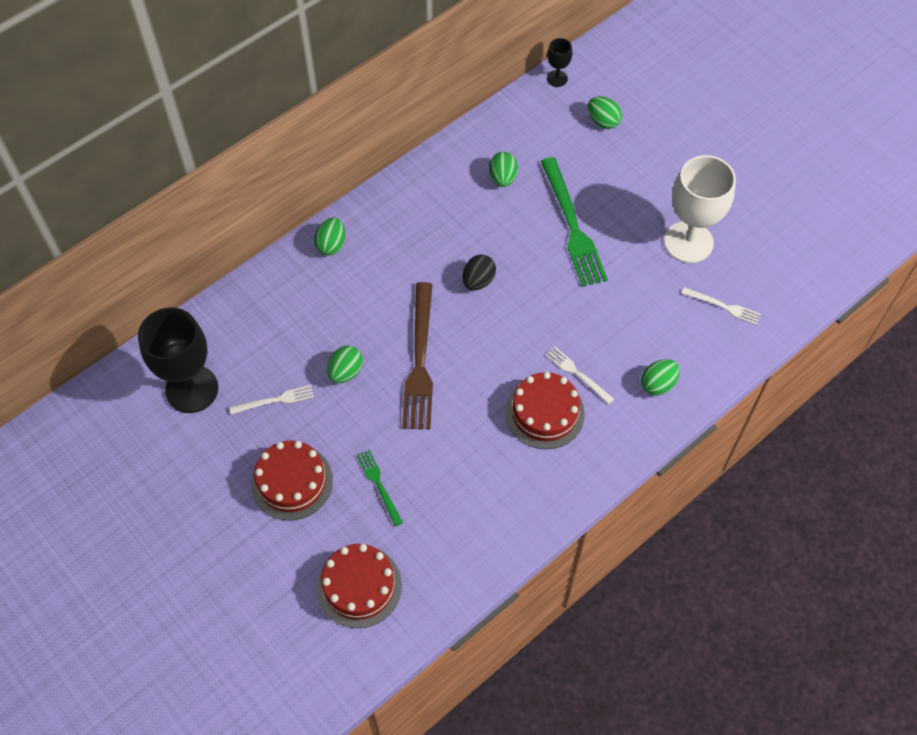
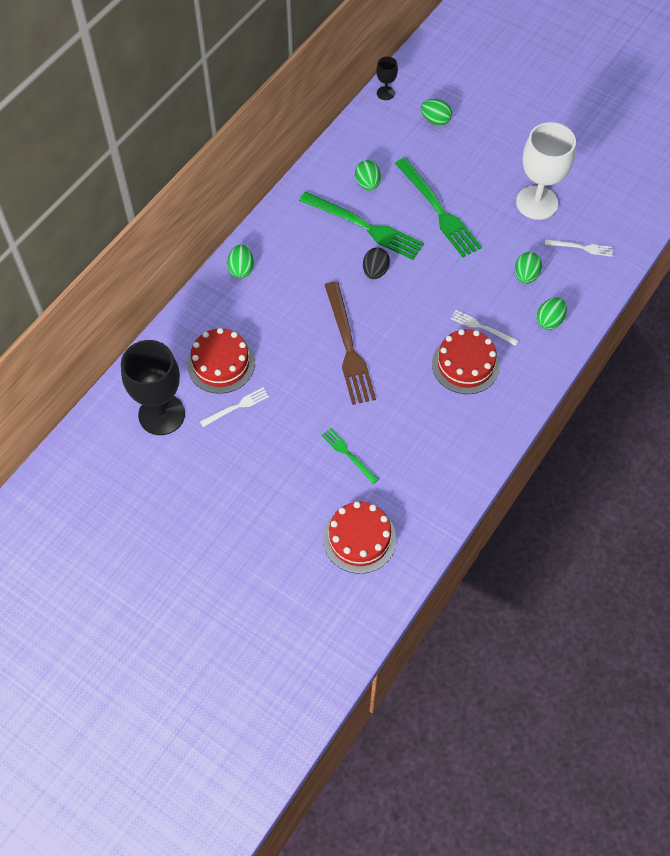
camera: 15 degrees left, 0 degrees up
red cake [251,440,333,521] -> red cake moved to [187,328,255,394]
green egg [327,346,363,383] -> green egg moved to [515,252,542,284]
none -> green fork [299,191,424,260]

